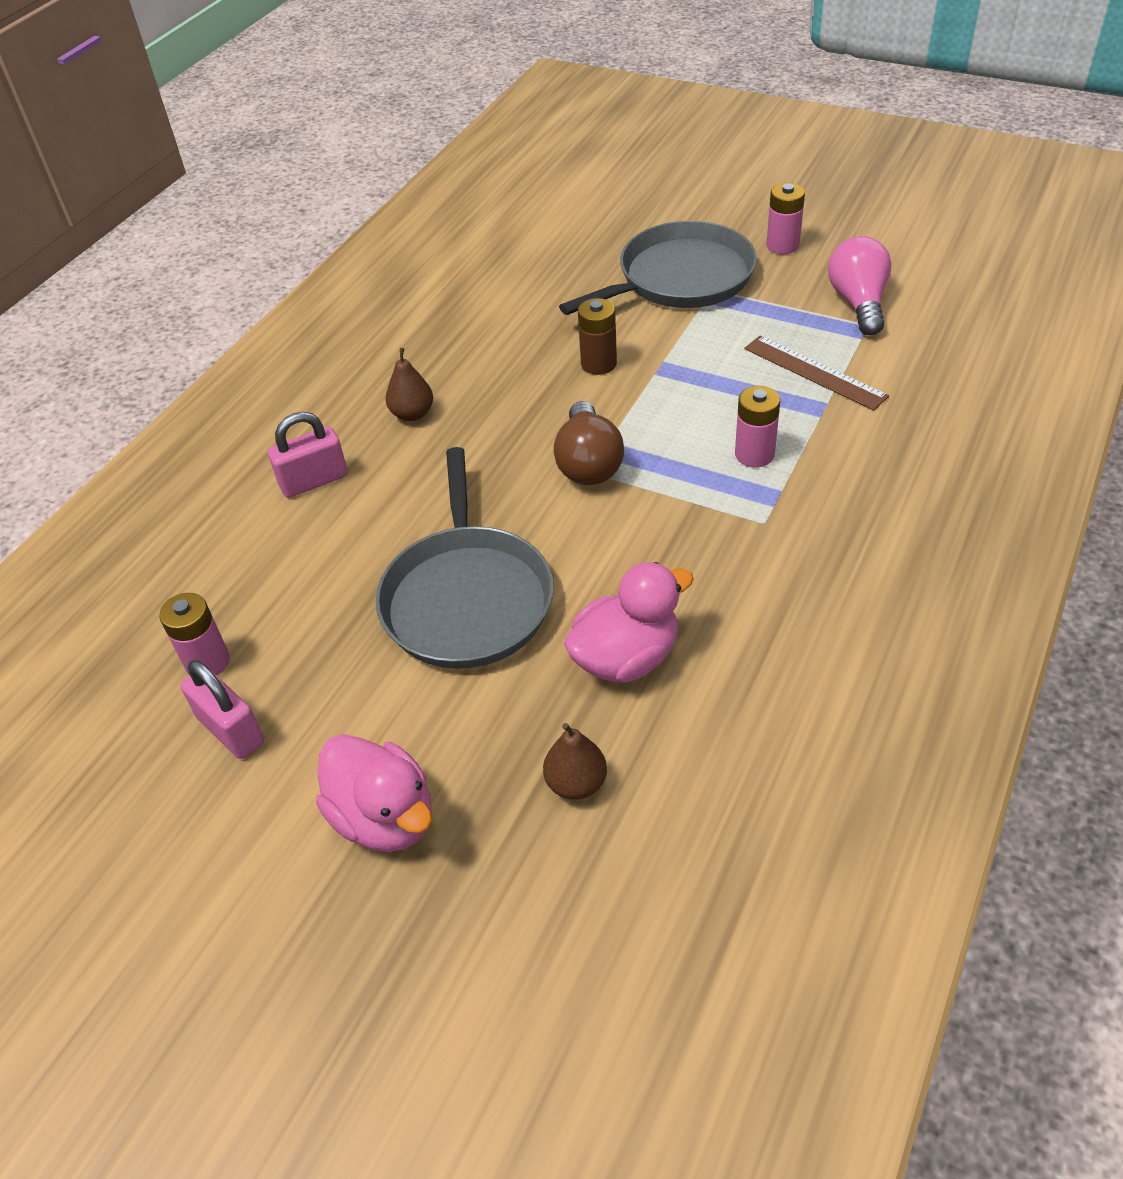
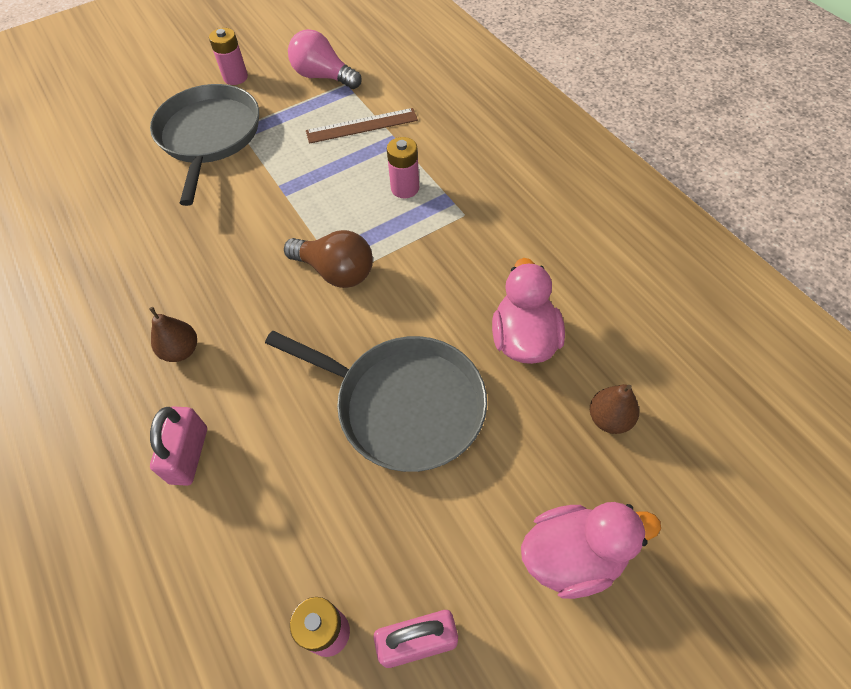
camera: 60 degrees left, 10 degrees up
brown battery [578,298,617,375] -> none

